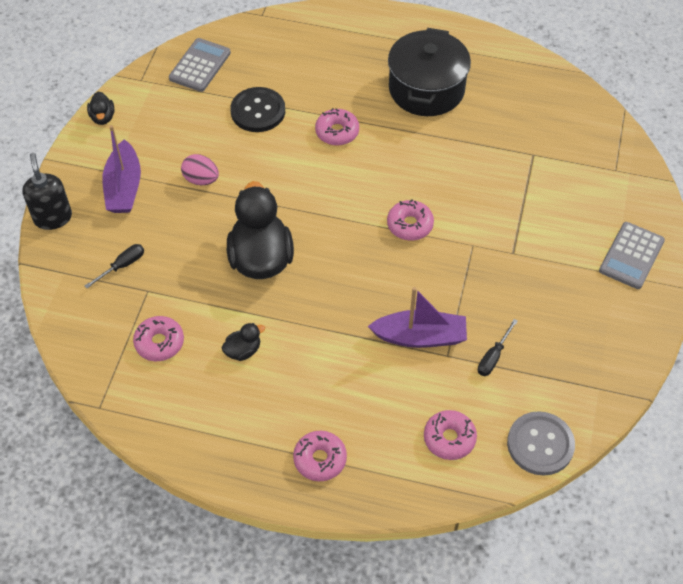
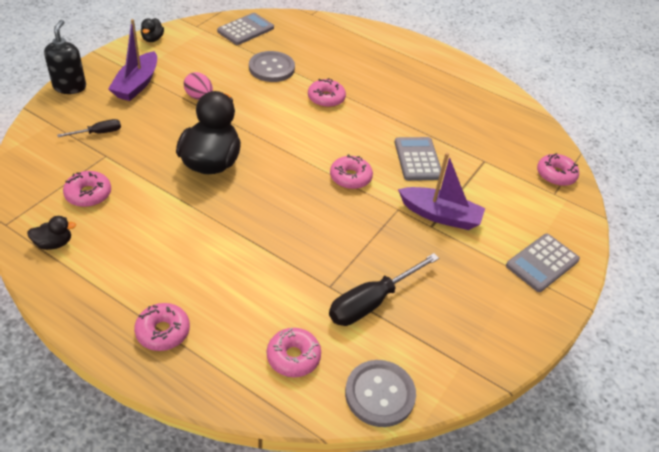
camera: 15 degrees right, 10 degrees down
black duck [221,323,265,361] -> black duck moved to [27,216,76,250]
black button [230,87,285,132] -> grey button [249,51,295,82]
purple boat [368,287,467,348] -> purple boat moved to [398,153,485,230]
black pot [388,28,471,116] -> none
black screwdriver [478,319,518,376] -> black screwdriver [329,253,439,326], size x1.88
none -> grey calculator [395,137,441,181]
none -> pink donut [537,153,579,186]

